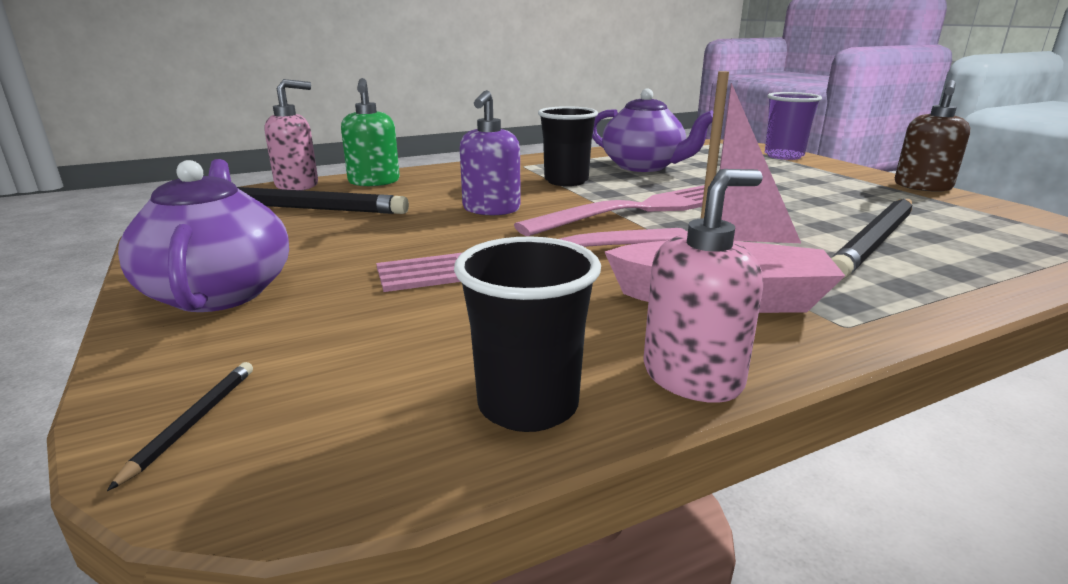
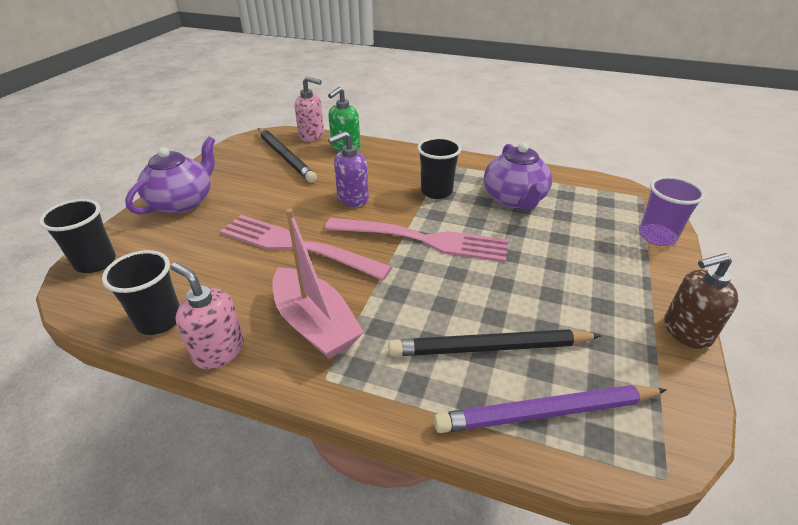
camera: 45 degrees right, 15 degrees up
black pencil [107,362,253,491] -> black cup [39,199,116,273]
pink soap dispenser [643,169,763,403] -> pink soap dispenser turned 150 degrees counterclockwise [170,262,244,369]
none -> purple pencil [434,385,667,433]

